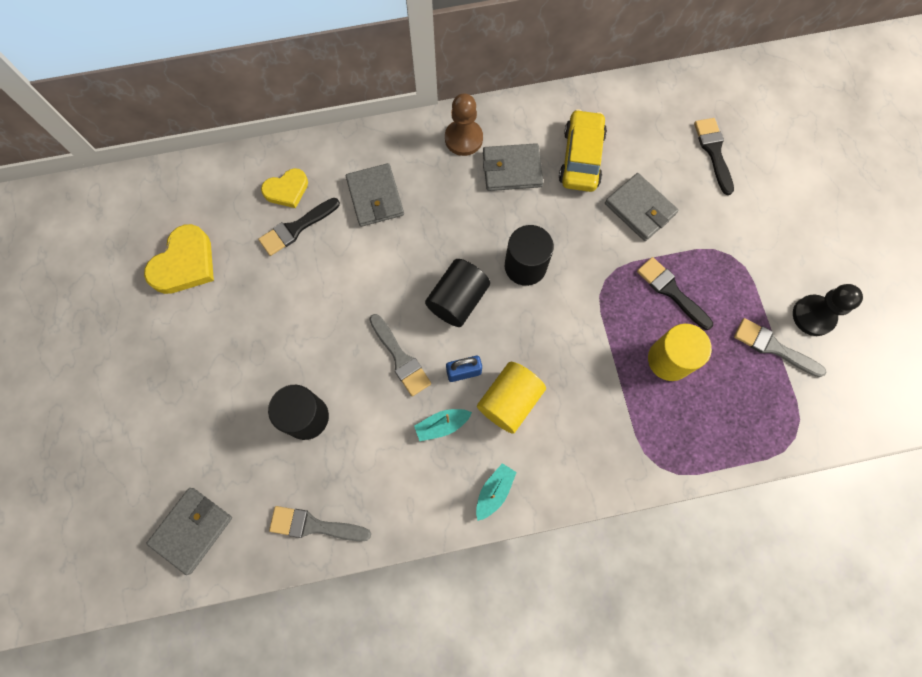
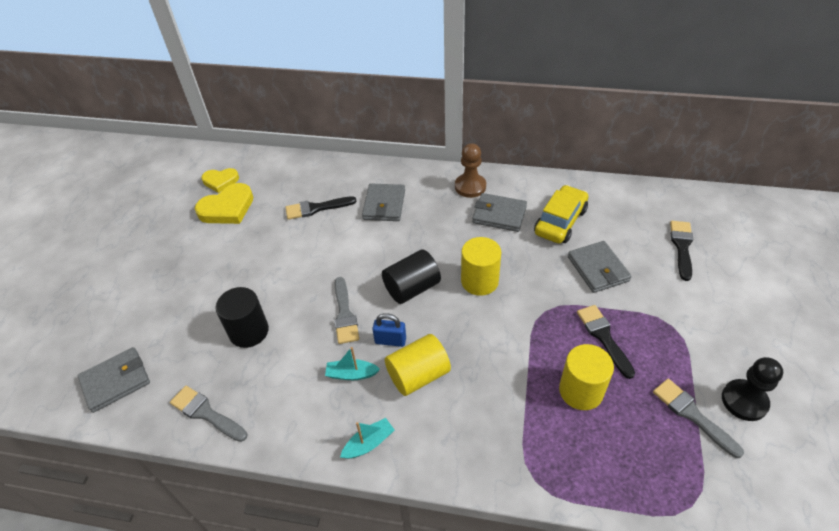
camera: 25 degrees right, 25 degrees down
yellow heart [261,168,308,208] -> yellow heart moved to [201,168,239,193]
black cylinder [505,225,554,286] -> yellow cylinder [461,237,501,296]

